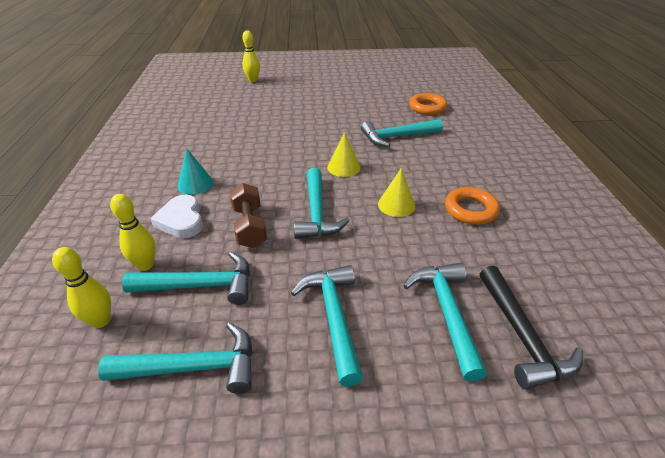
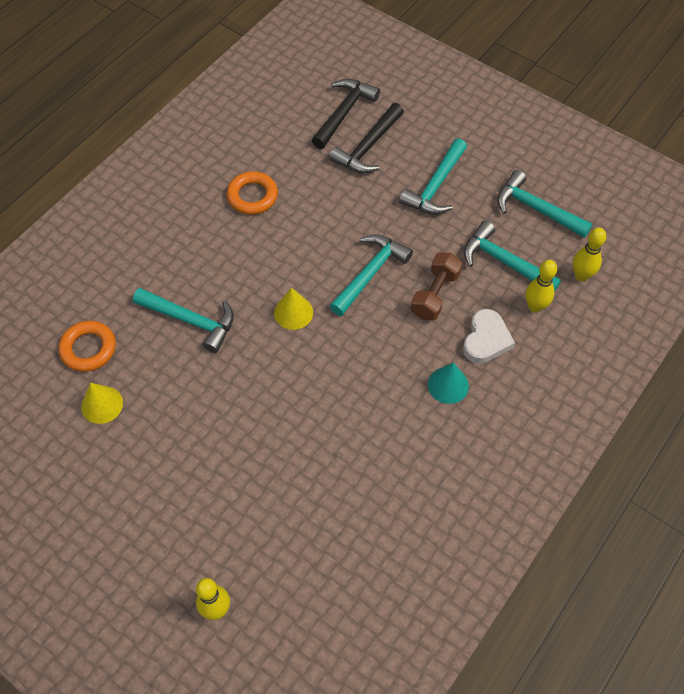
camera: 140 degrees left, 20 degrees up
yellow cone [378,168,415,217] -> yellow cone moved to [81,383,123,424]
turquoise hammer [403,263,487,382] -> black hammer [329,103,404,173]

